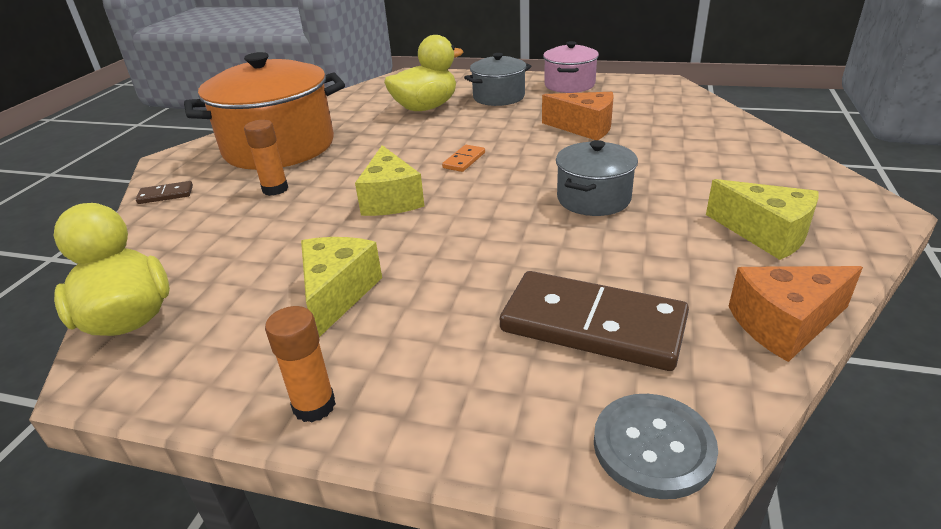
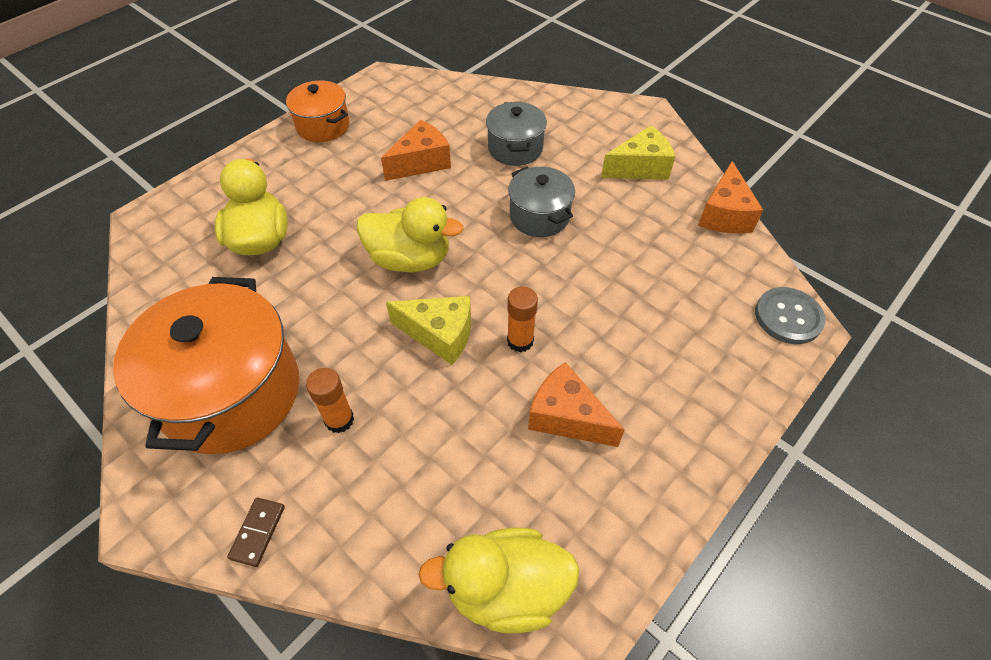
camera: 65 degrees left, 20 degrees up
orange glue stick [265,306,336,423] -> orange glue stick moved to [507,286,538,353]
yellow cheese [301,237,382,337] -> orange cheese [528,362,625,447]
orange domino [442,145,485,172] -> yellow duck [357,197,464,272]
grey pot [464,53,531,106] -> grey pot moved to [486,102,547,166]
brown domino [500,271,689,371] -> none
pink pot [543,41,599,93] -> orange pot [286,80,349,142]

